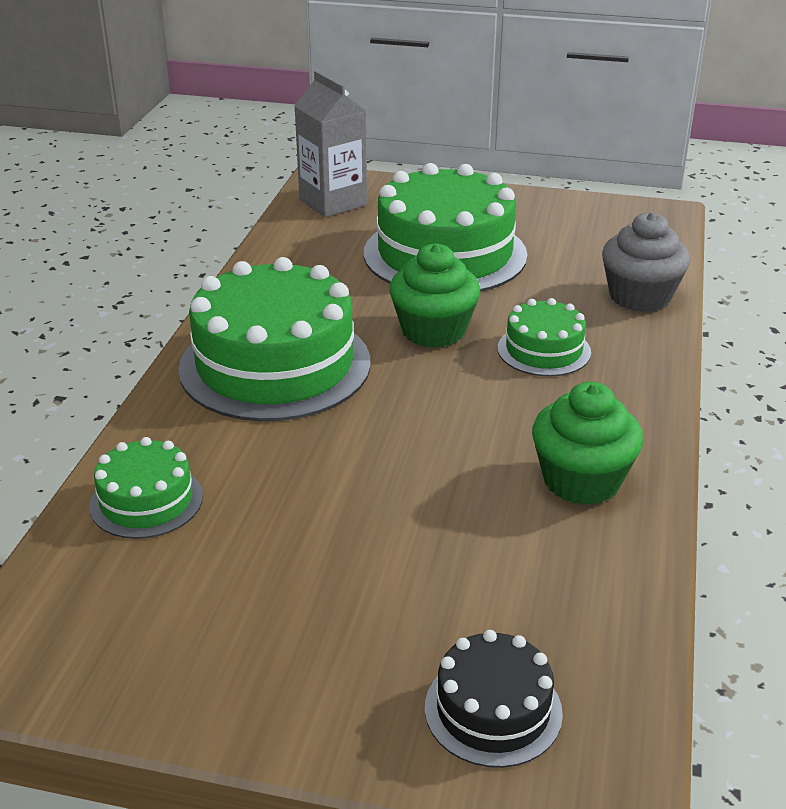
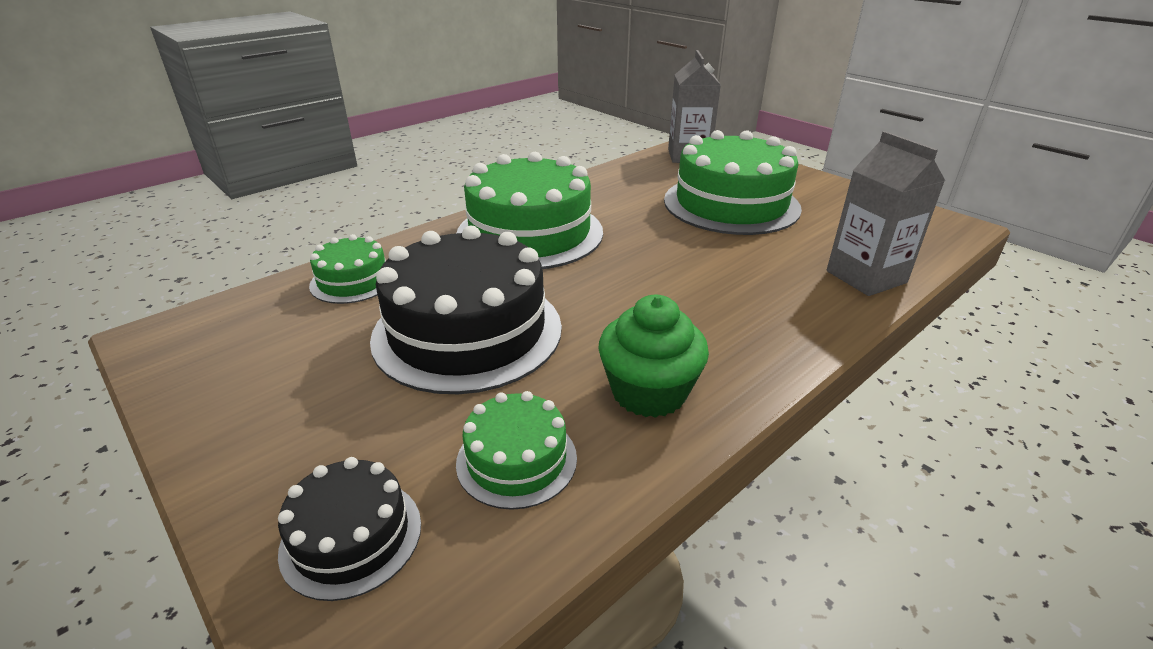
camera: 35 degrees right, 0 degrees up
green cupcake [389,243,480,348] -> none
green cake [498,298,591,376] -> green cake moved to [456,391,577,510]
grey cupcake [602,212,690,312] -> grey carton [827,131,945,296]
none -> black cake [370,226,562,394]

